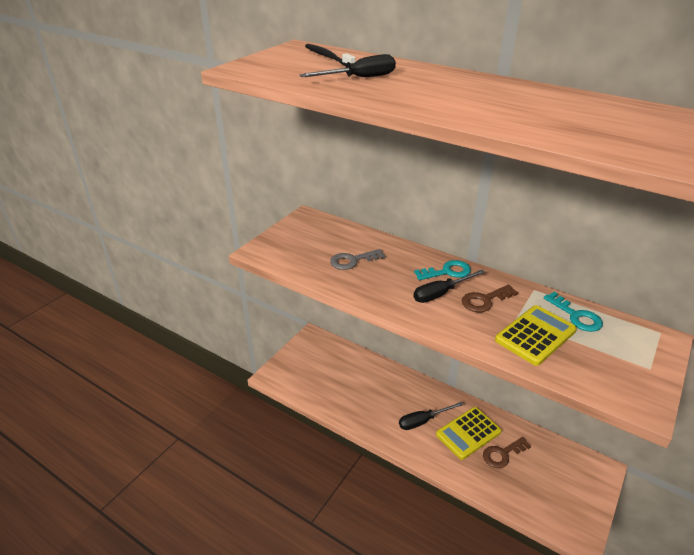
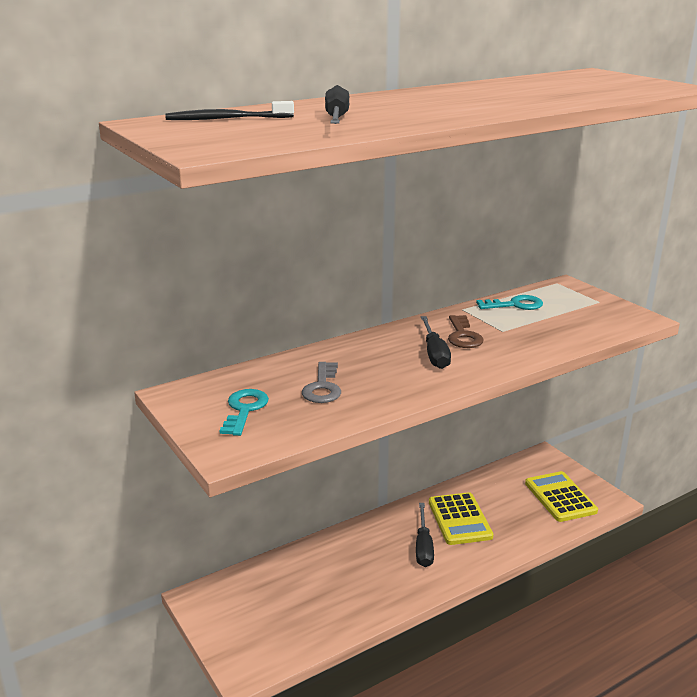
camera: 65 degrees left, 10 degrees down
turquoise key [414,260,471,280] -> turquoise key moved to [220,389,269,436]
brown key [483,437,531,468] -> none
yellow calculator [495,305,577,366] -> yellow calculator moved to [525,471,598,522]

